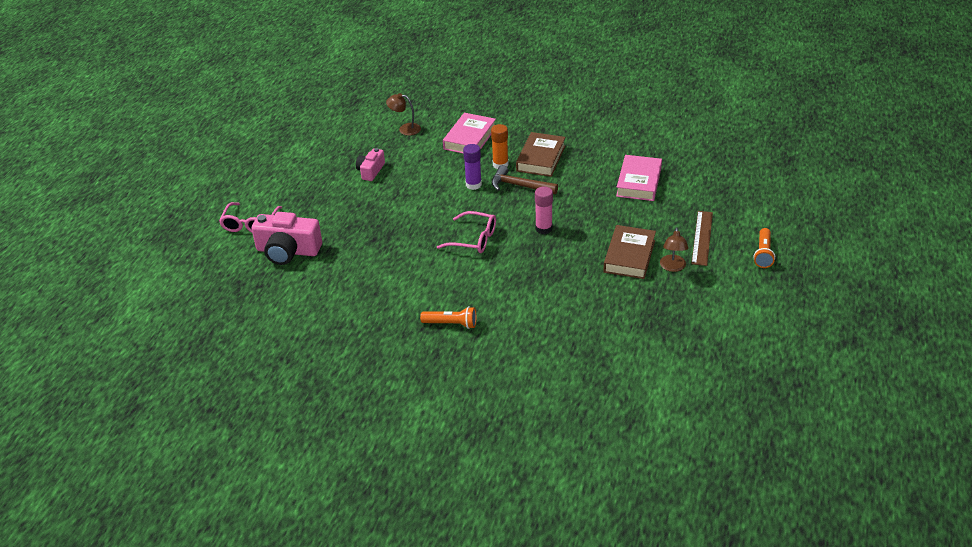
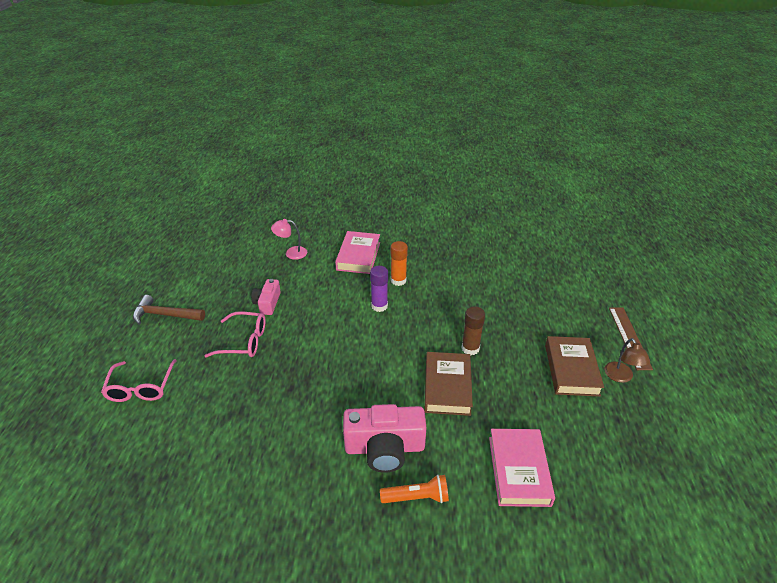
camera: 15 degrees left, 0 degrees up
pink camera [251,212,322,265] -> pink camera moved to [343,404,427,473]
brown lamp [386,93,421,136] -> pink lamp [271,219,307,260]
pink glasses [437,211,496,253] -> pink glasses moved to [205,311,266,357]
brown hammer [492,165,558,194] -> brown hammer moved to [133,295,205,325]
brown book [516,132,565,177] -> brown book moved to [424,352,473,416]
pink glue stick [535,187,553,234] -> brown glue stick [461,306,485,355]
pink book [616,155,662,201] -> pink book moved to [489,429,555,507]
orange flashlight [753,228,775,268] -> none

